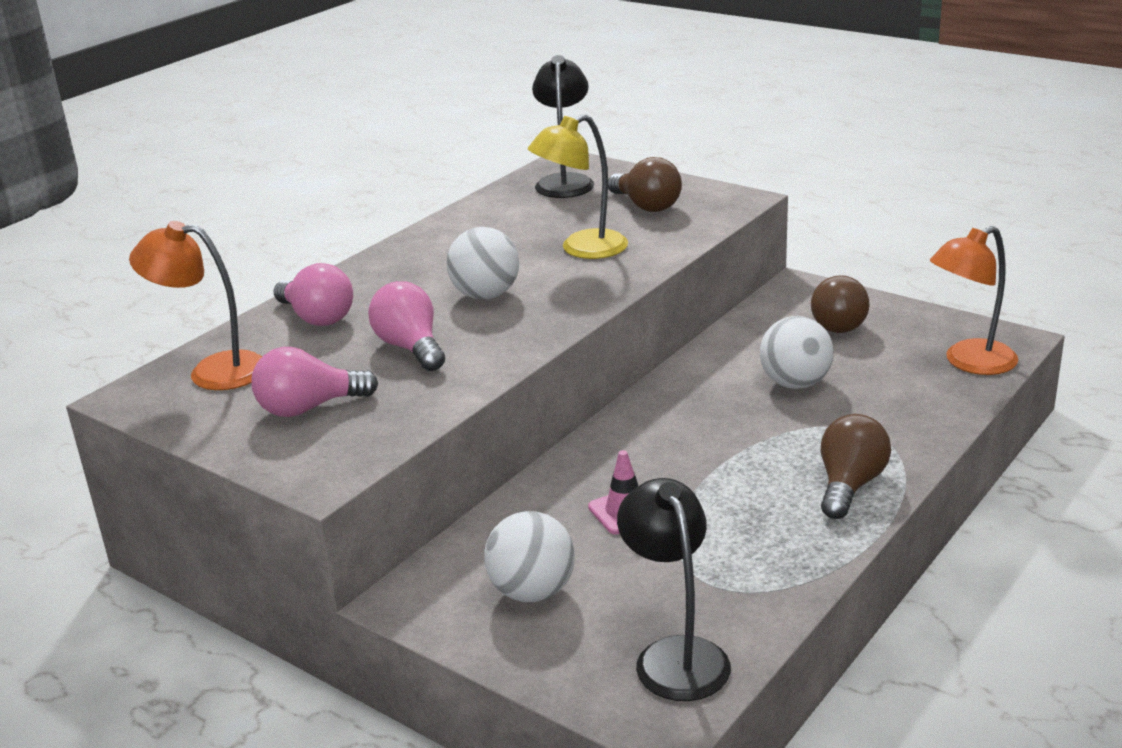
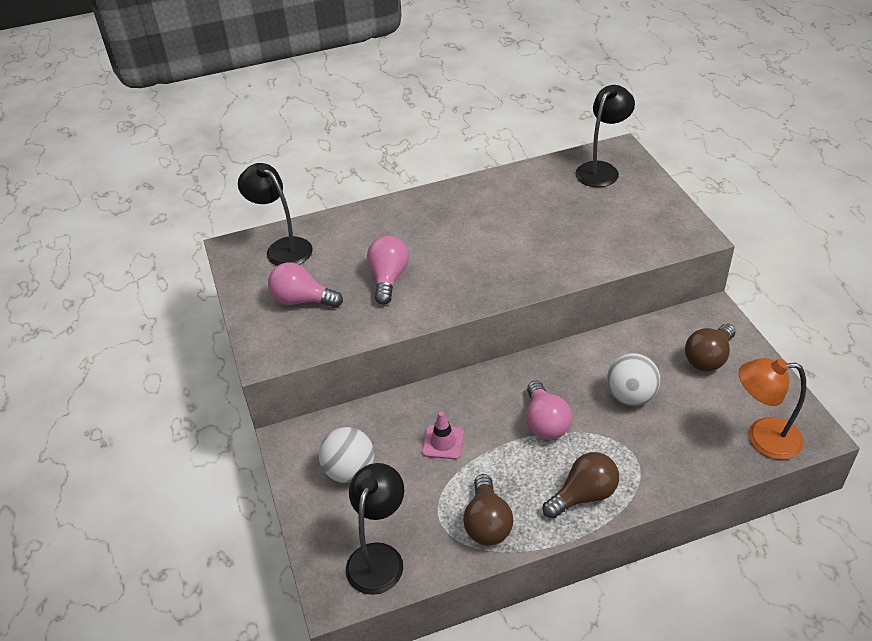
camera: 35 degrees right, 15 degrees up
orange lamp [129,221,262,390] -> black lamp [238,163,313,266]
pink light bulb [273,263,353,326] -> pink light bulb moved to [526,381,572,440]
white ball [446,227,519,300] -> none
yellow lamp [528,114,628,259] -> none
brown light bulb [608,157,682,212] -> brown light bulb moved to [463,474,513,546]

